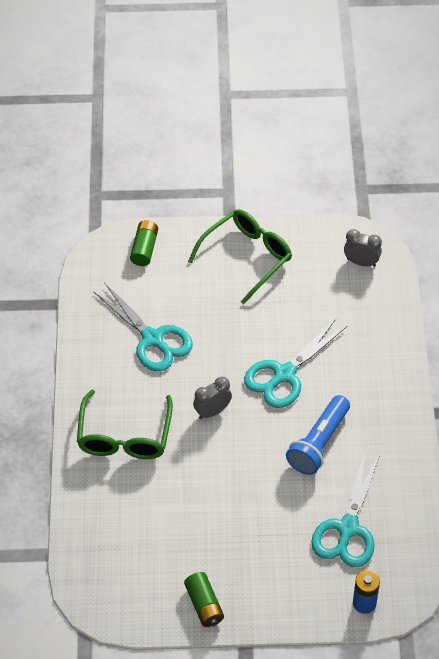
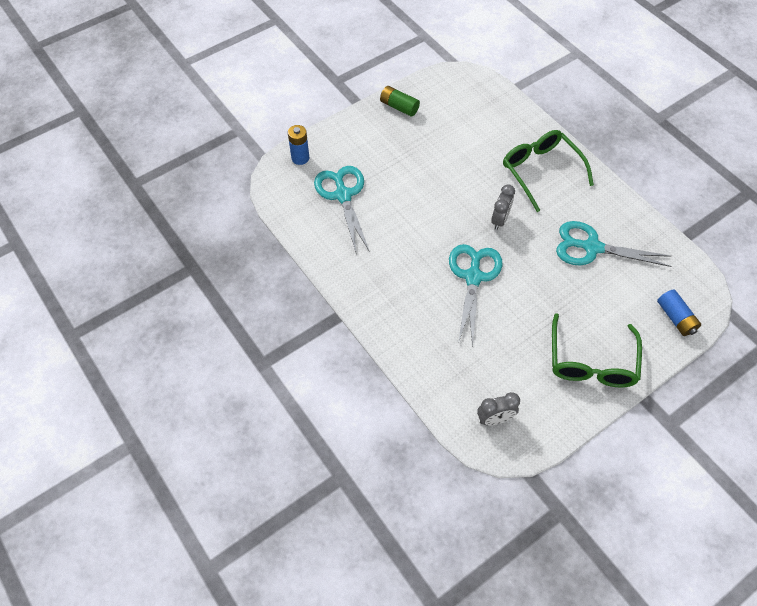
camera: 145 degrees right, 5 degrees up
green battery [130,220,158,266] -> blue battery [657,289,701,336]
blue flashlight [286,395,350,475] -> none

